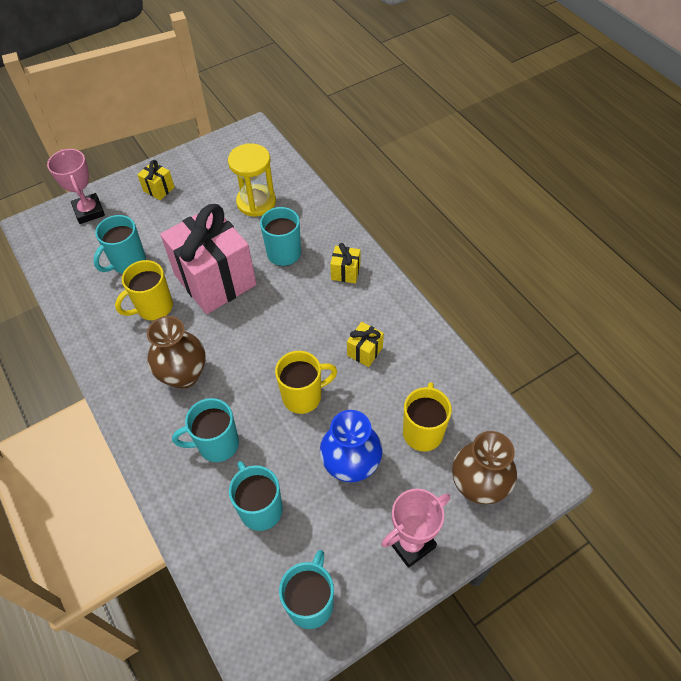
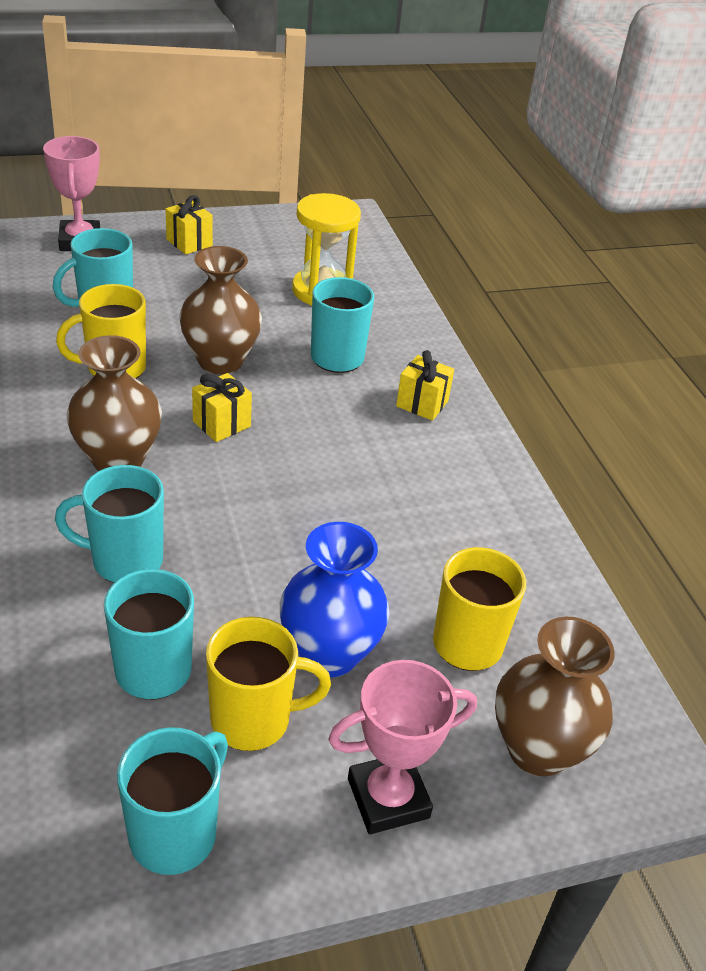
camera: 10 degrees right, 15 degrees down
pink gift [160,204,256,314] -> brown vase [179,246,262,374]
yellow mug [275,351,337,414] -> yellow mug moved to [206,617,331,751]
yellow gift [347,322,384,367] -> yellow gift moved to [192,373,252,442]

